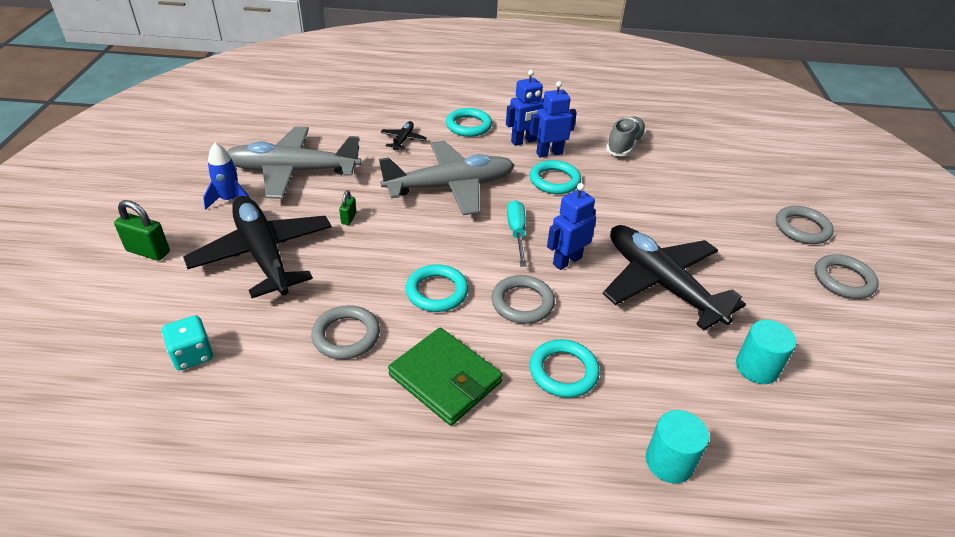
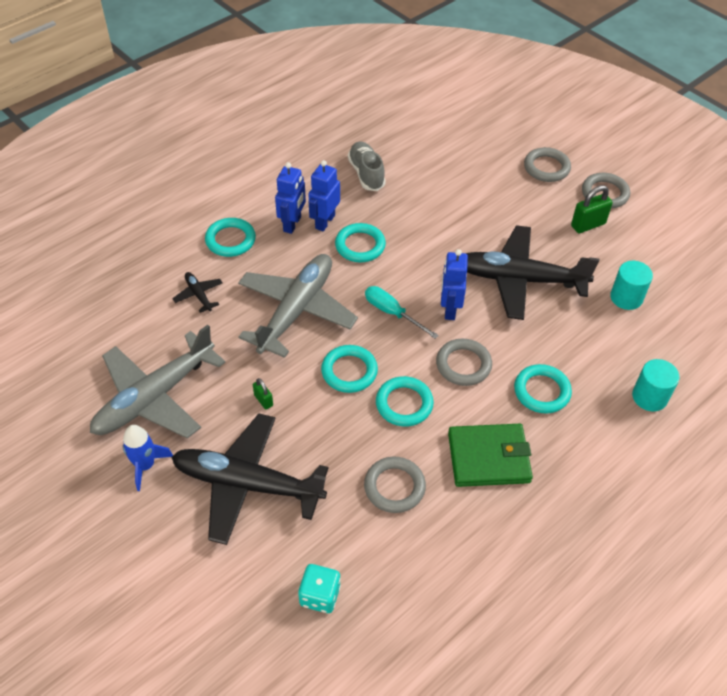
camera: 45 degrees left, 10 degrees up
green padlock [114,200,170,261] -> green padlock moved to [571,185,613,233]
none -> turquoise ring [321,345,378,393]

